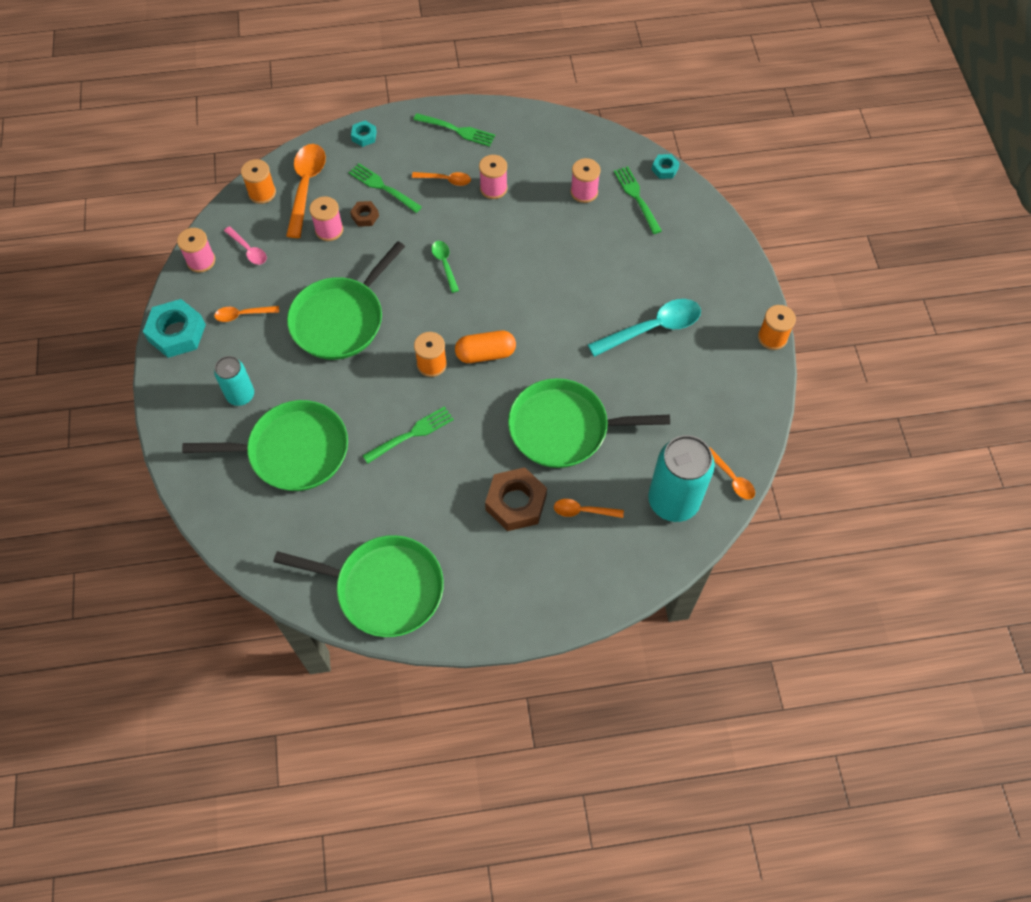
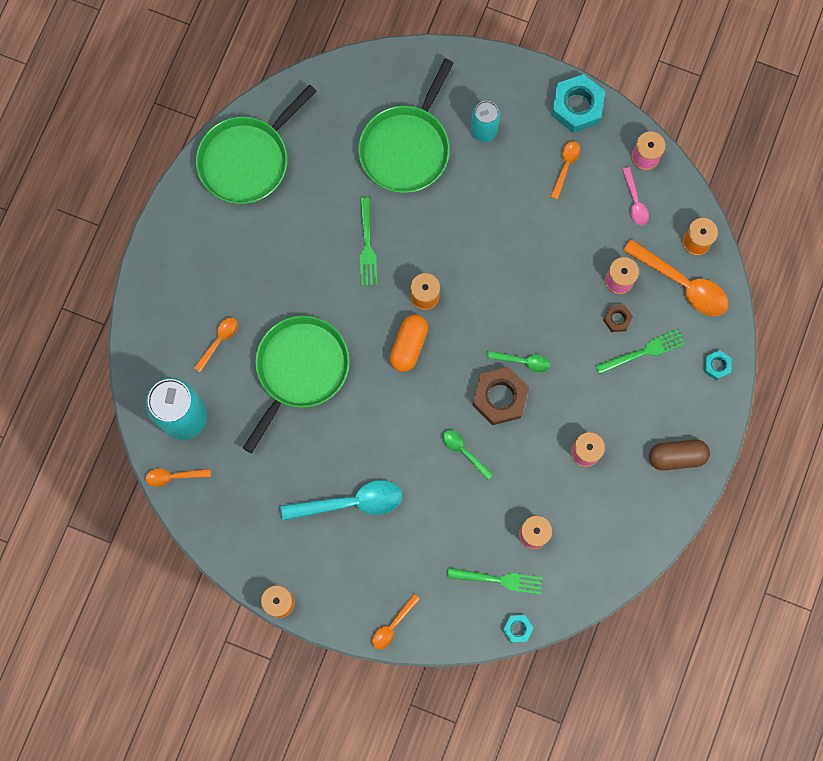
camera: 120 degrees right, 15 degrees up
pink spoon [224,226,267,265] -> pink spoon turned 90 degrees counterclockwise [622,167,649,225]
green pan [287,241,405,360] -> none
orange spoon [412,172,471,186] -> orange spoon moved to [372,594,420,649]
green fork [413,113,495,147] -> brown capsule [649,440,710,470]
brown nut [485,467,547,531] -> brown nut moved to [472,367,529,425]
turquoise spoon [588,299,701,357] -> turquoise spoon turned 105 degrees counterclockwise [281,480,402,521]
none -> green spoon [443,430,494,480]

